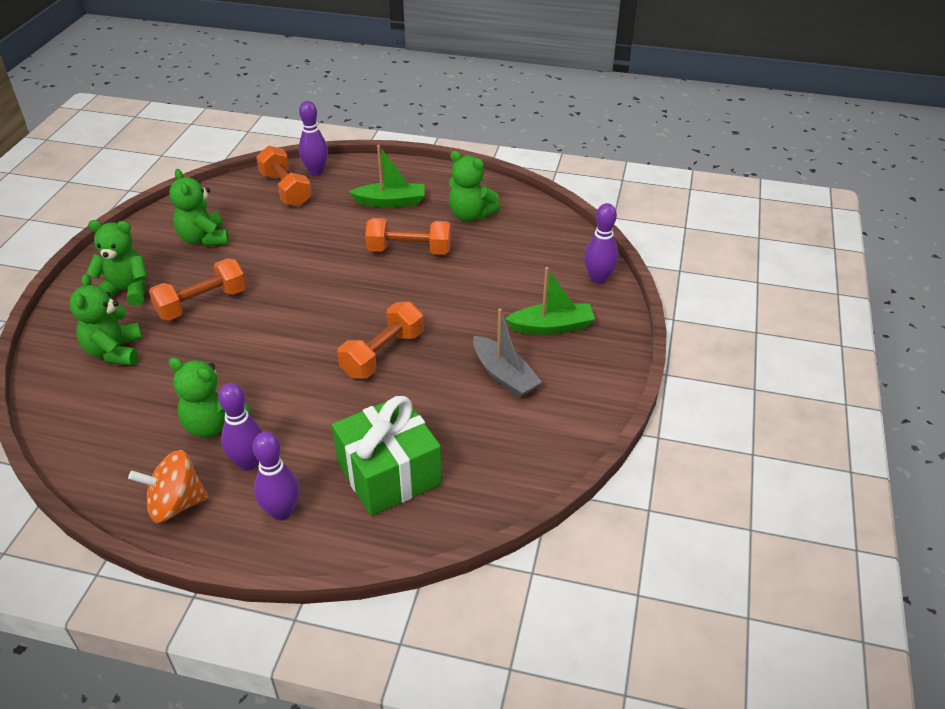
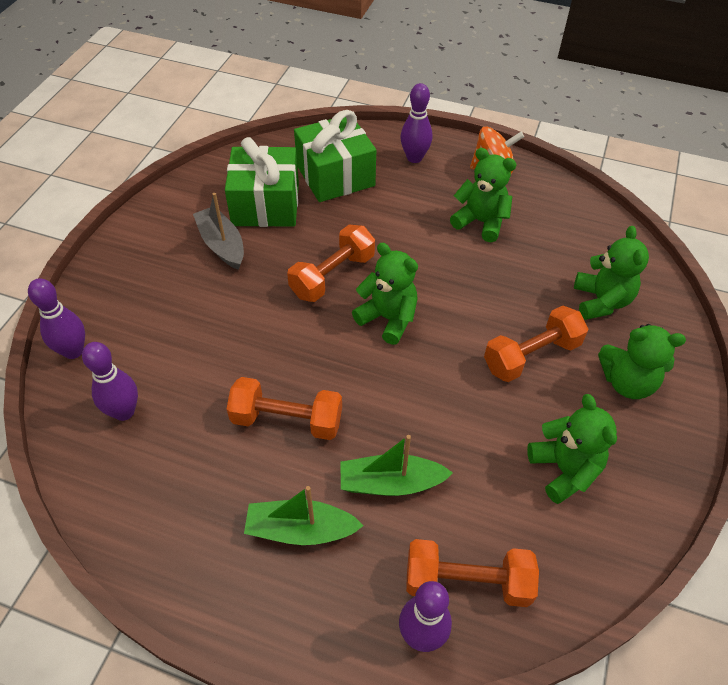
camera: 175 degrees left, 10 degrees up
purple bowling pin [218,383,263,471] -> purple bowling pin moved to [82,342,138,421]
orange dumbbell [256,145,312,207] -> orange dumbbell turned 60 degrees counterclockwise [406,539,539,607]
green teddy bear [449,151,500,221] -> green teddy bear moved to [352,243,418,345]
green boat [505,267,595,335] -> green boat moved to [341,435,453,496]
none -> green gift [225,137,299,227]

